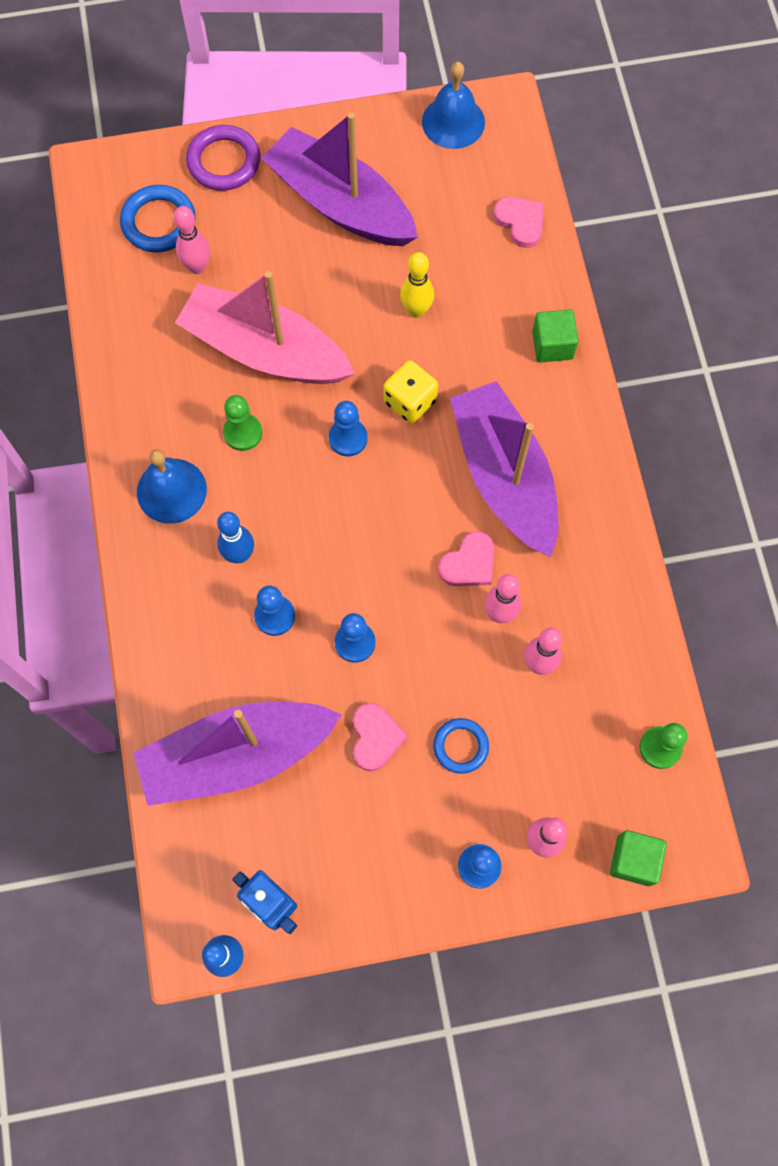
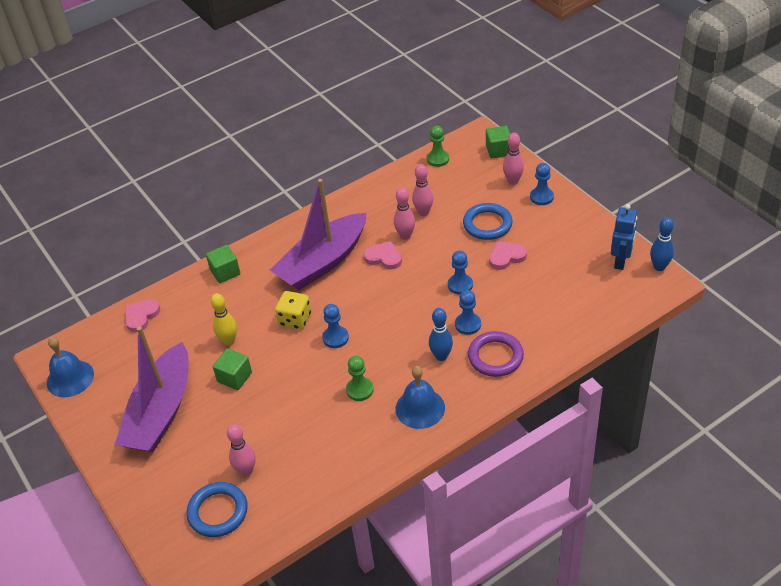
camera: 110 degrees left, 25 degrees down
purple boat [134,702,342,806] -> none
pink boat [175,271,355,384] -> none
purple ring [186,125,260,191] -> purple ring moved to [468,331,524,377]
blue ring [433,718,489,774] -> blue ring [463,203,513,240], size x1.55
none -> green cube [213,349,252,390]

